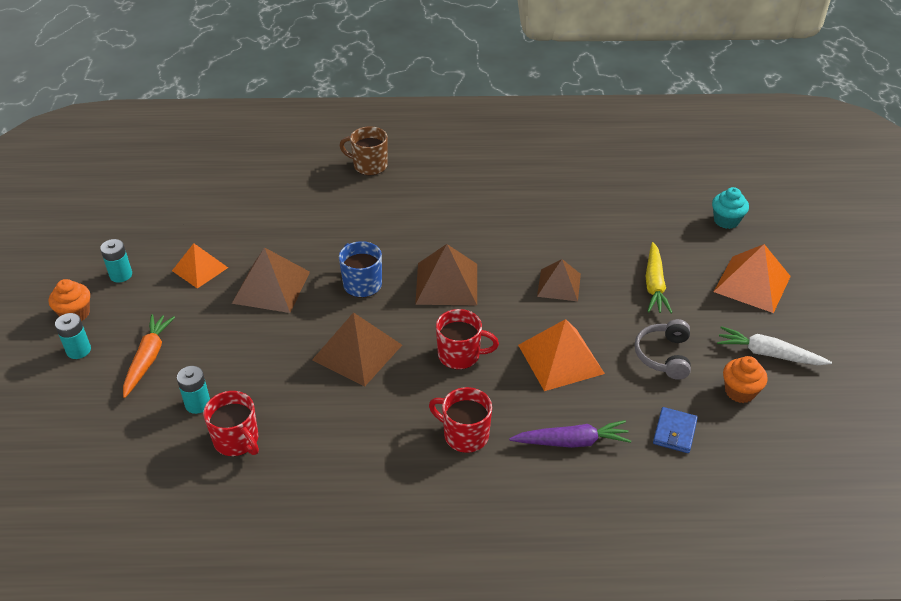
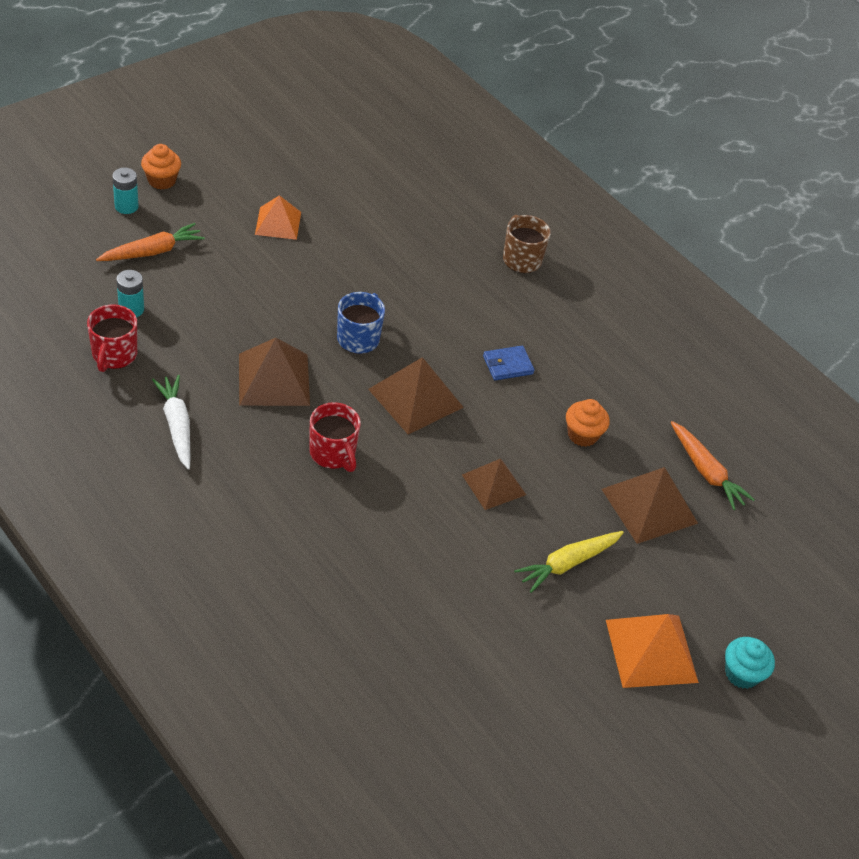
camera: 45 degrees right, 5 degrees up
turquoise battery [100,239,132,283] -> none
brown pyramid [232,247,310,313] -> brown pyramid moved to [602,467,698,544]
red mug [429,387,492,453] -> none
purple carrot [509,420,631,448] -> none
orange pyramid [518,319,605,391] -> none
grey headphones [635,319,691,380] -> none
blue wallet [653,407,698,453] -> blue wallet moved to [483,346,535,380]
turquoise cupcake [712,187,749,229] -> turquoise cupcake moved to [725,637,775,689]
white carrot [717,326,832,365] -> white carrot moved to [152,375,190,470]
orange cupcake [723,356,768,403] -> orange cupcake moved to [566,399,610,447]
none -> orange carrot [671,421,755,510]

